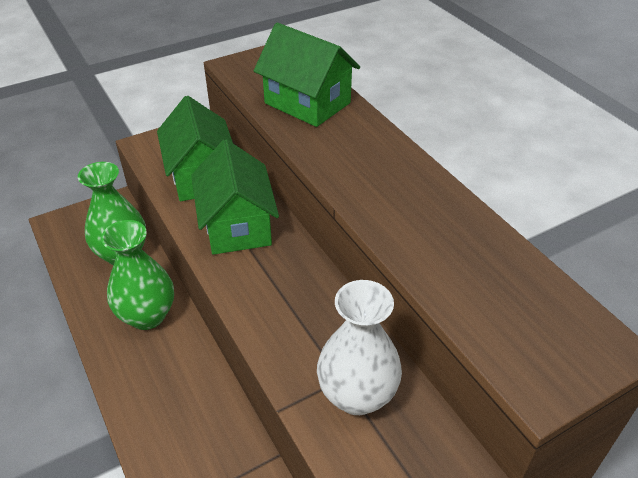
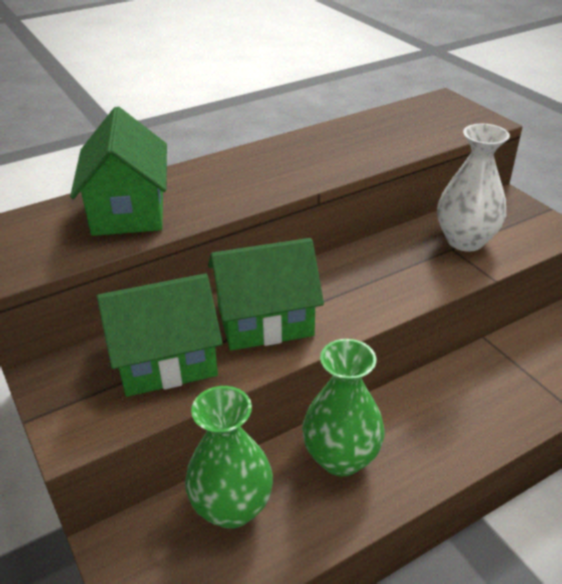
camera: 90 degrees left, 5 degrees down
green house [254,23,360,127] -> green house turned 45 degrees counterclockwise [70,106,167,236]

